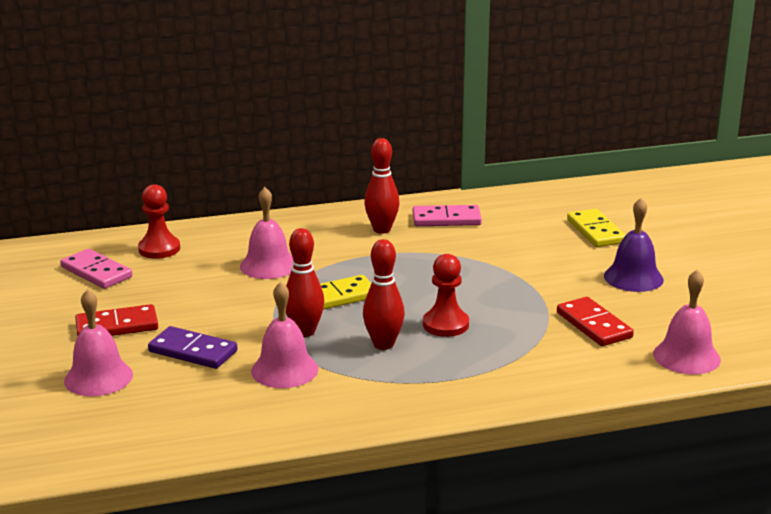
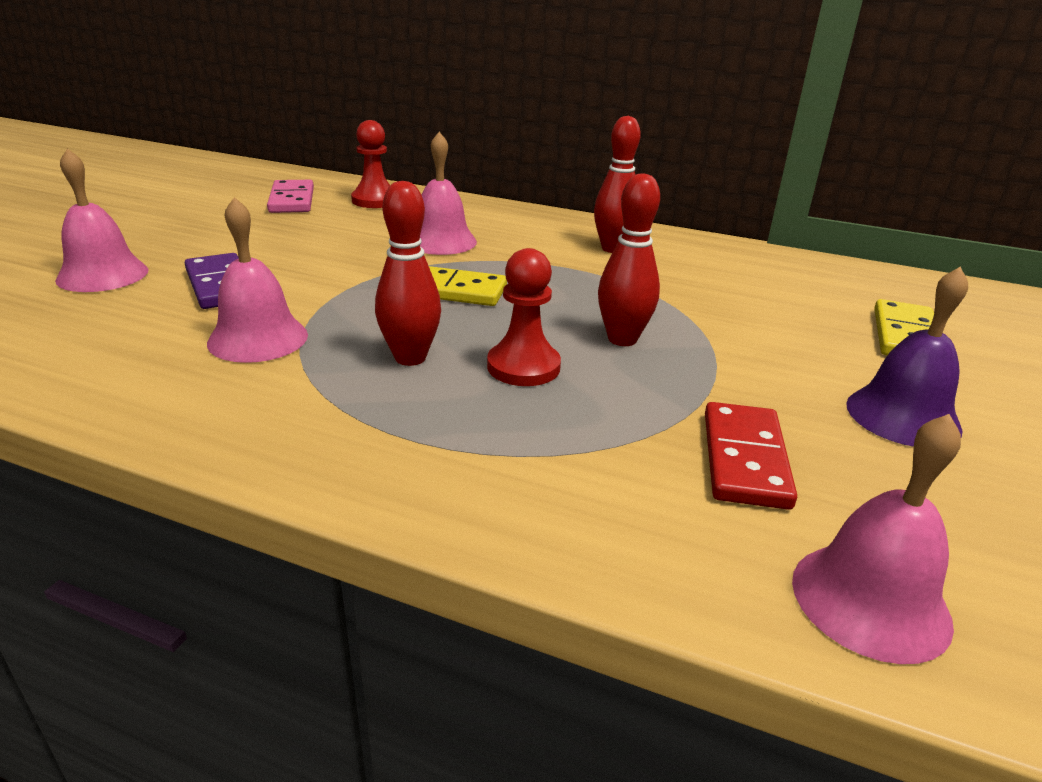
camera: 35 degrees right, 5 degrees up
red domino [75,304,158,337] -> none
red bowling pin [286,228,324,337] -> red bowling pin moved to [598,173,660,346]
pink domino [413,205,482,226] -> none

